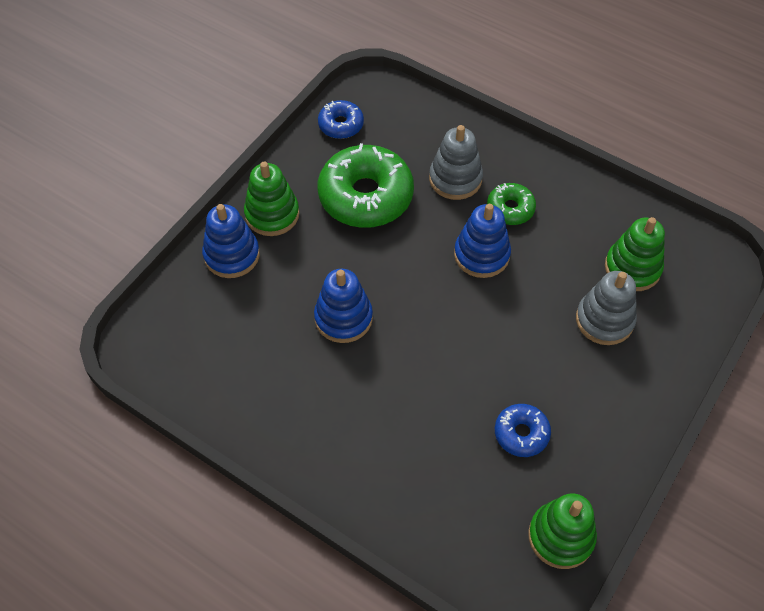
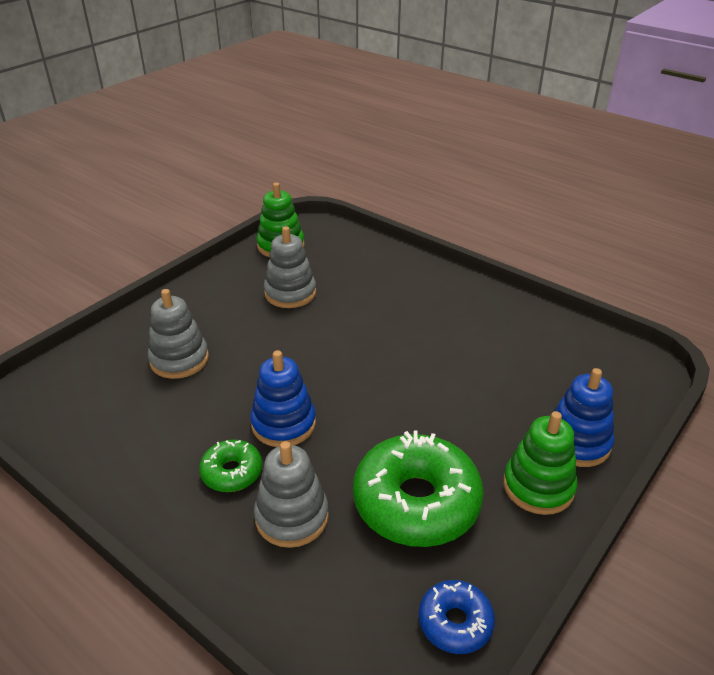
camera: 175 degrees left, 20 degrees down
blue stacking toy [314,269,373,343] -> none
blue donut [495,404,551,457] -> grey stacking toy [264,226,316,308]
green stacking toy [605,217,665,291] -> none

